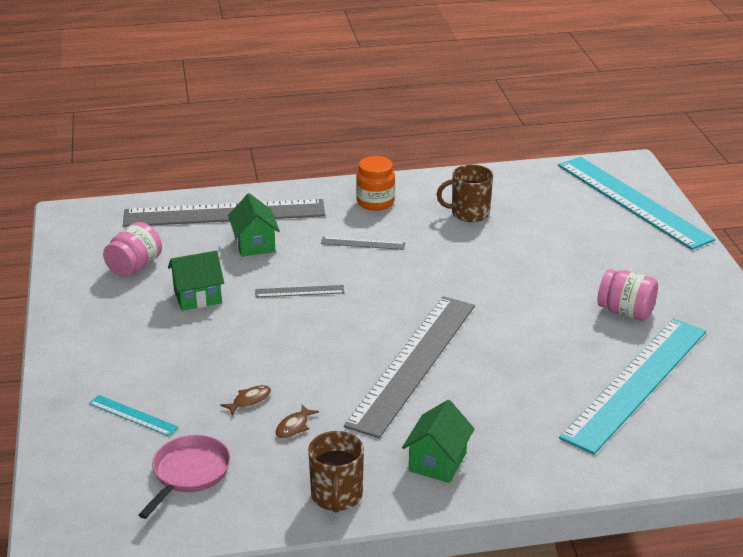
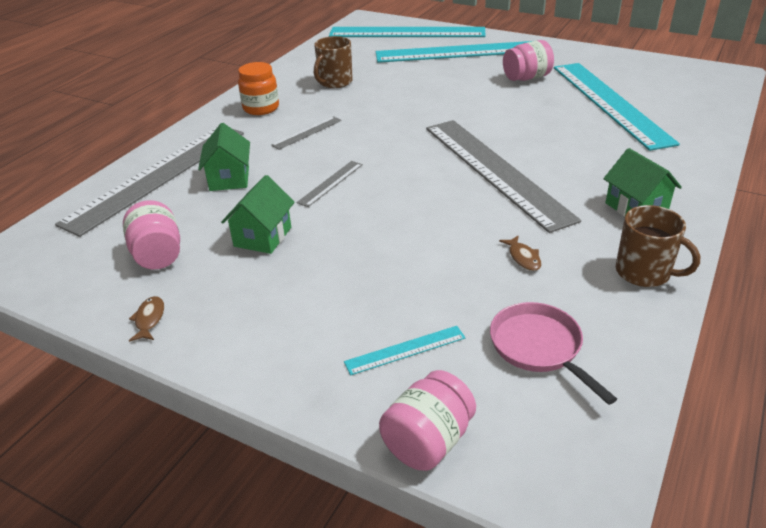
camera: 50 degrees left, 5 degrees up
brown fish [220,385,271,416] -> brown fish moved to [129,296,164,342]
green house [228,193,280,257] -> green house turned 60 degrees clockwise [198,123,250,191]
none -> turquoise ruler [376,41,531,63]
none -> pink jar [379,370,476,471]

